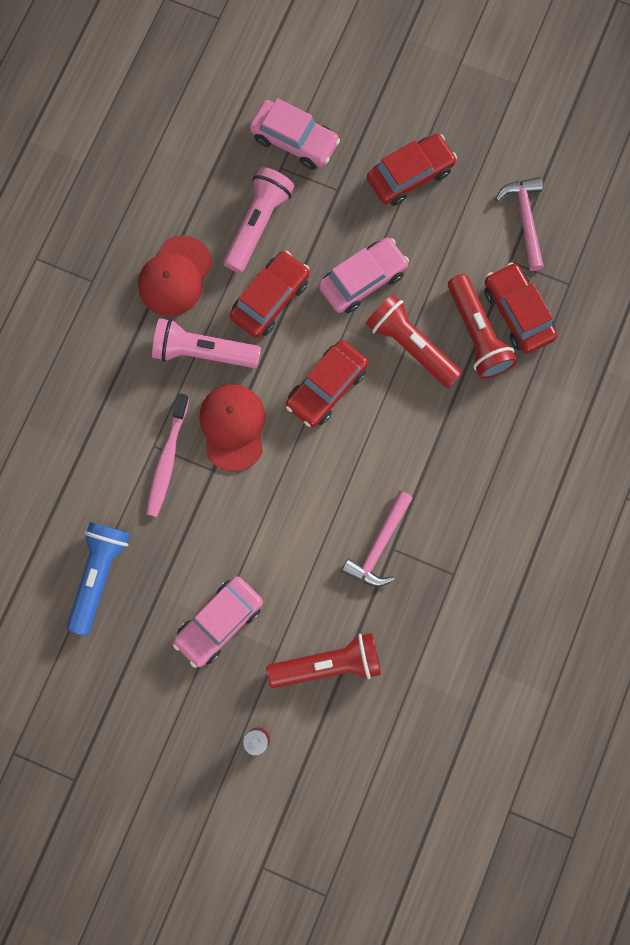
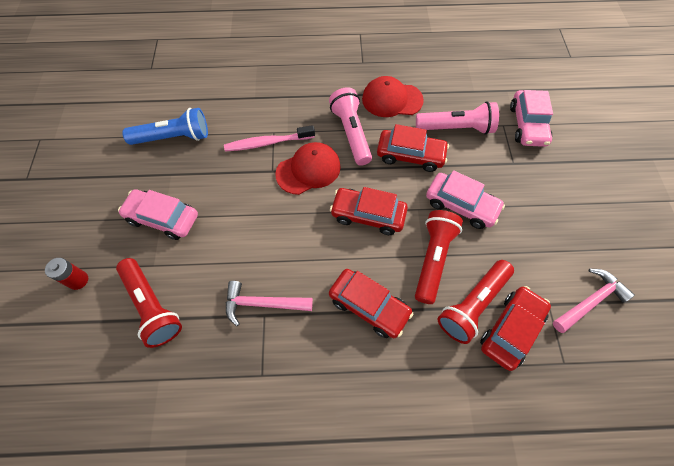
camera: 65 degrees right, 15 degrees down
red car [367,134,457,206] -> red car moved to [329,269,413,338]

